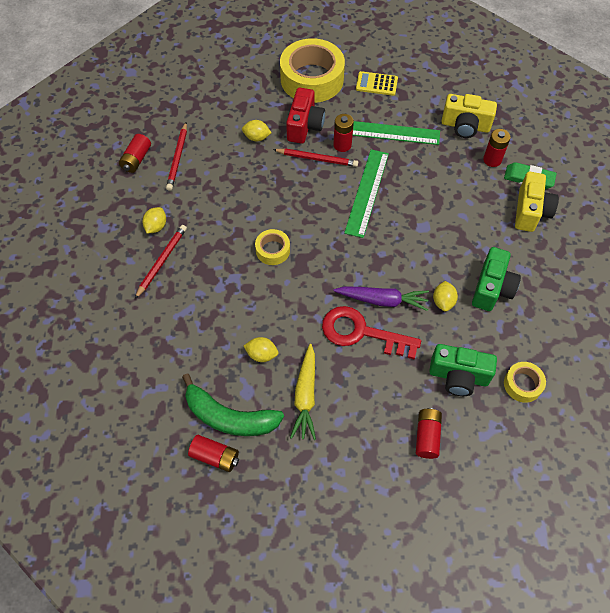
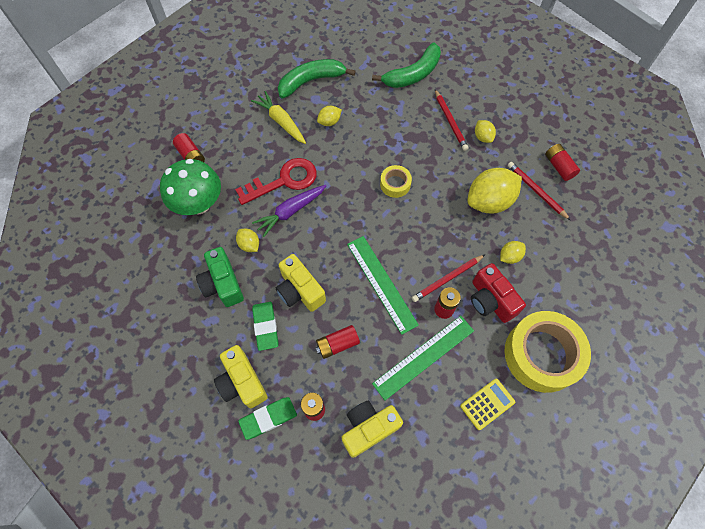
camera: 135 degrees right, 5 degrees up
red battery [188,435,239,472] -> red battery moved to [316,325,360,359]
green camera [429,344,497,396] -> green mushroom [160,159,221,215]
yellow tape [504,362,546,403] -> none
none -> green eraser [252,302,278,351]
none -> yellow camera [276,254,326,312]
none -> green banana [372,42,441,88]
none -> yellow lemon [467,168,522,213]

